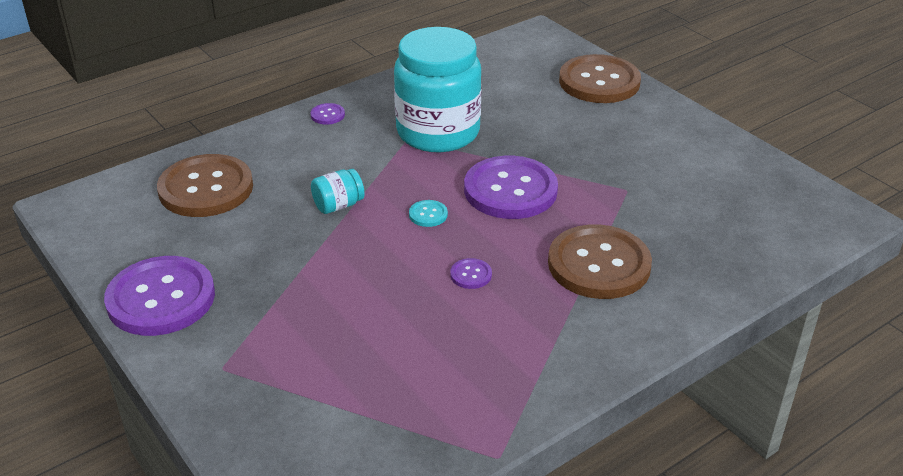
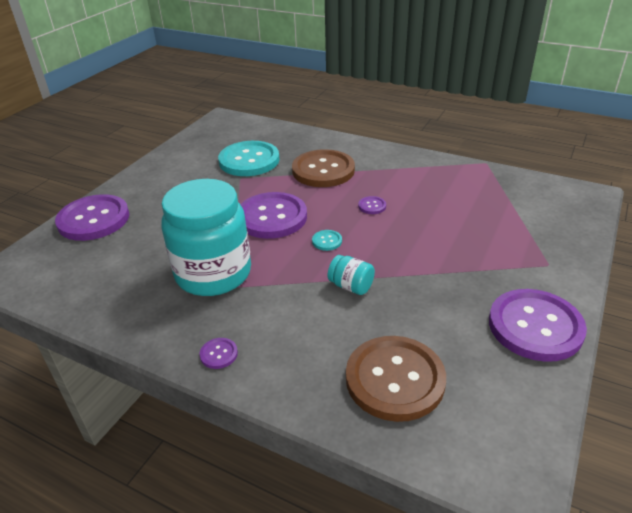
camera: 115 degrees left, 0 degrees up
brown button [559,54,641,103] -> purple button [55,194,129,241]
none -> turquoise button [218,141,280,176]

